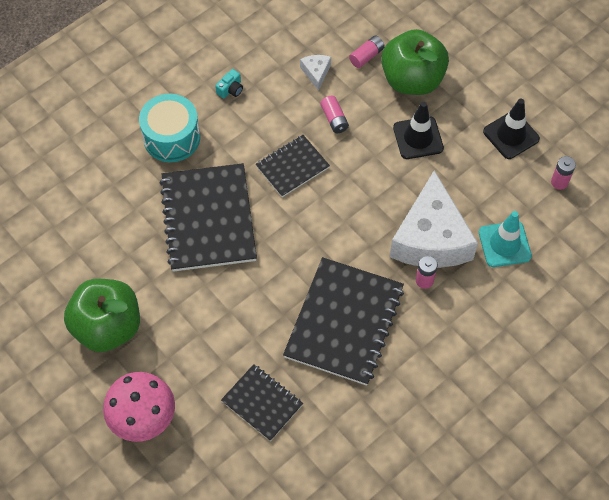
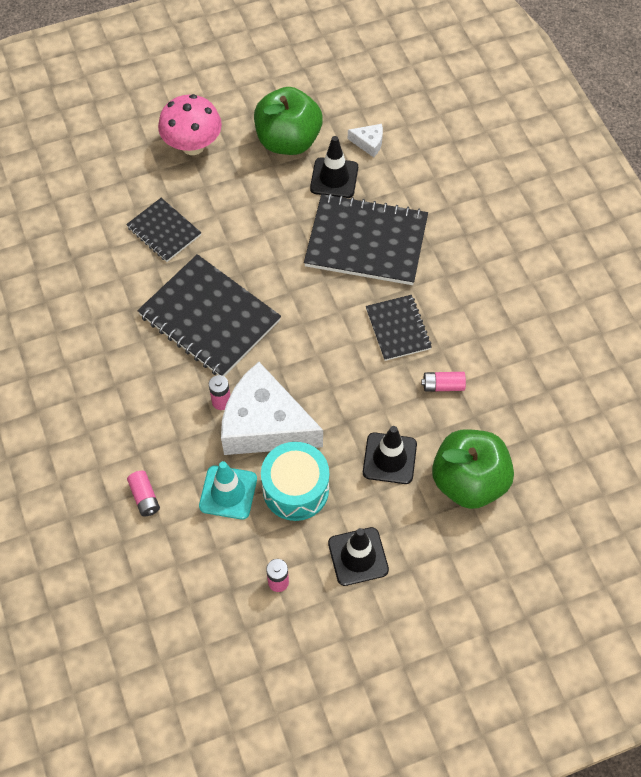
camera: 110 degrees right, 0 degrees up
turquoise drum [139,94,200,162] -> turquoise drum moved to [261,442,329,521]
turquoise camera [215,69,243,99] -> none
black notebook [221,364,303,441] -> black notebook turned 75 degrees clockwise [126,198,201,262]
white cheese [300,55,331,91] -> white cheese moved to [348,124,383,157]
pink battery [349,35,385,68] -> pink battery moved to [127,471,160,516]
none -> black traffic cone [310,136,358,198]

